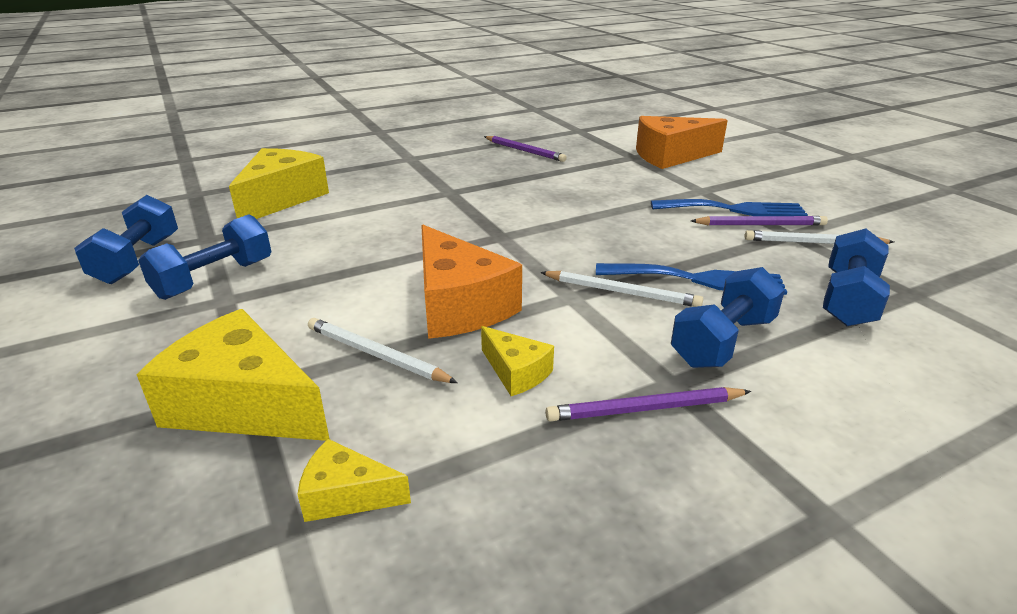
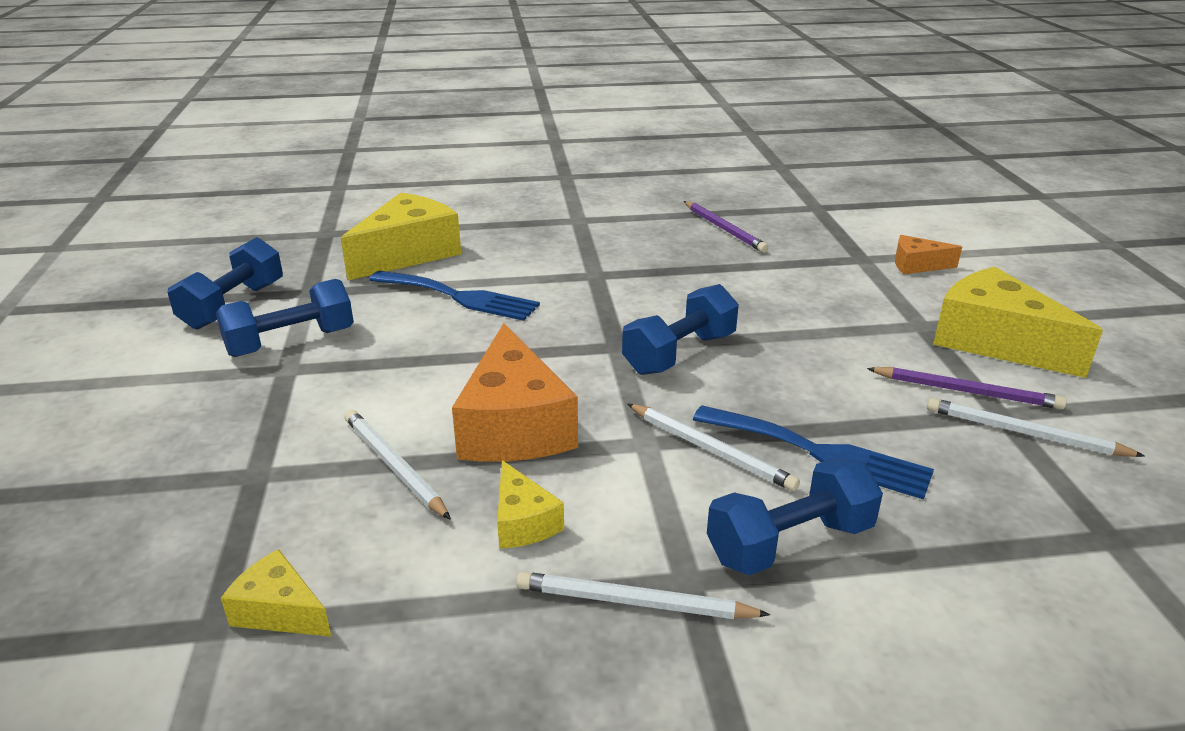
camera: 20 degrees right, 0 degrees up
yellow cheese [136,309,329,441] -> yellow cheese moved to [933,267,1103,378]
purple pencil [545,387,751,421] -> white pencil [516,572,770,619]
orange cheese [636,116,728,169] -> orange cheese [895,235,962,274], size x0.50
blue fork [651,199,808,216] -> blue fork moved to [369,271,540,321]
blue dumbbell [823,229,890,326] -> blue dumbbell moved to [622,284,739,375]

